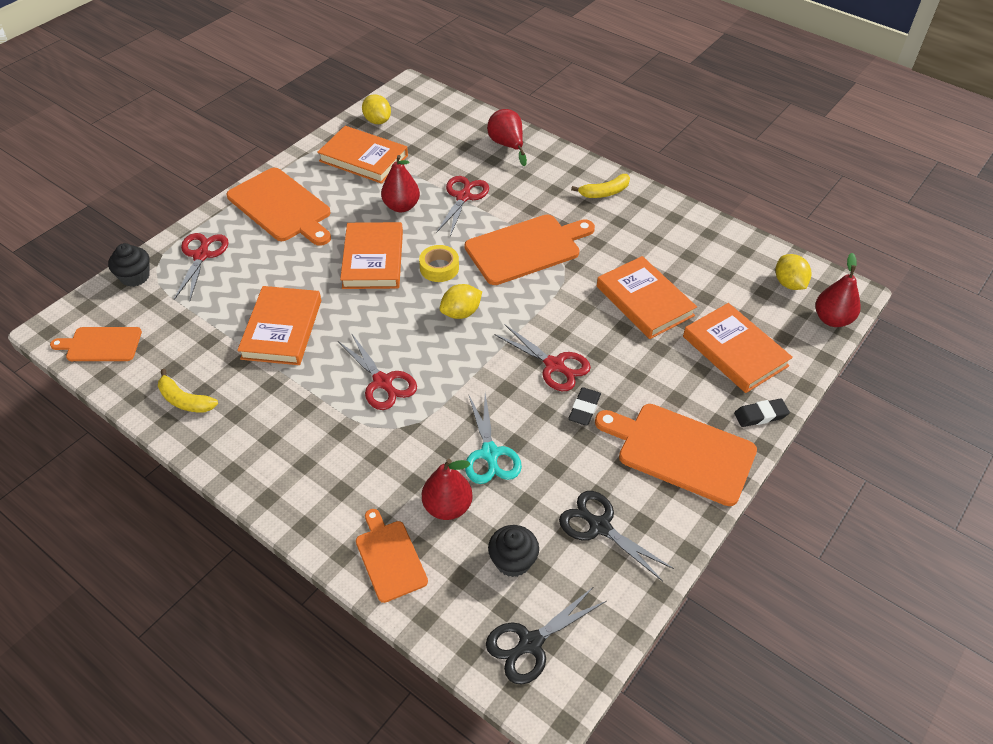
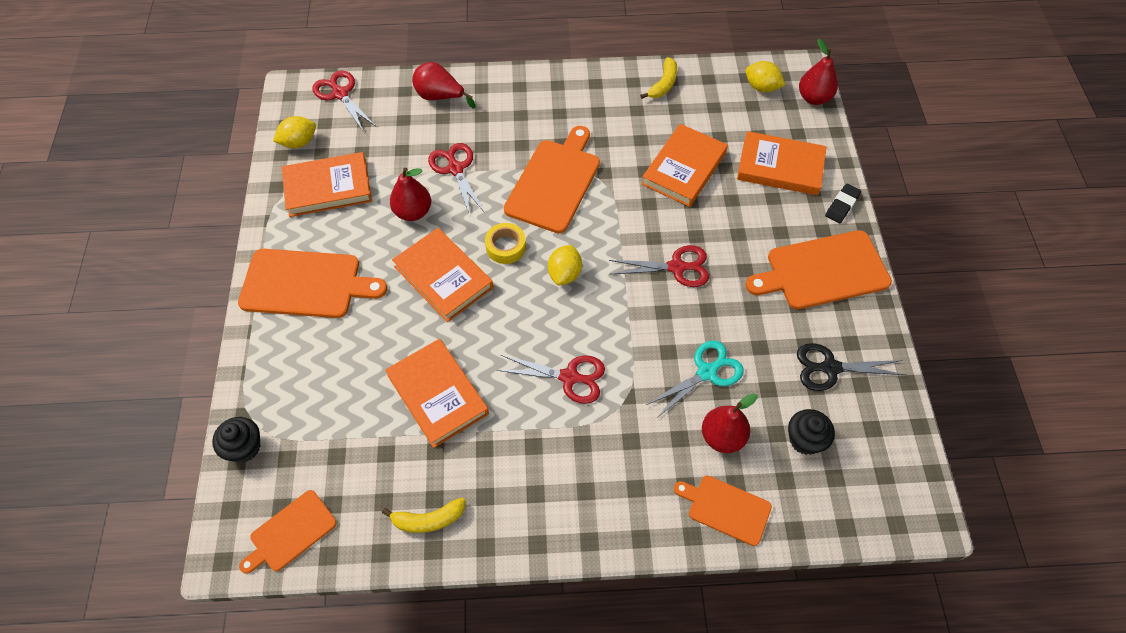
camera: 40 degrees left, 10 degrees up
red scissors [174,233,229,300] -> red scissors moved to [312,70,375,131]
yellow lemon [362,94,391,124] -> yellow lemon turned 45 degrees counterclockwise [273,116,316,148]
turquoise scissors [465,393,522,484] -> turquoise scissors turned 75 degrees counterclockwise [646,340,744,419]
black scissors [486,587,606,685] -> none
black eraser [568,387,601,426] -> none
yellow banana [571,174,630,198] -> yellow banana moved to [640,57,677,99]
orange book [597,256,697,339] -> orange book turned 75 degrees counterclockwise [642,124,728,207]

